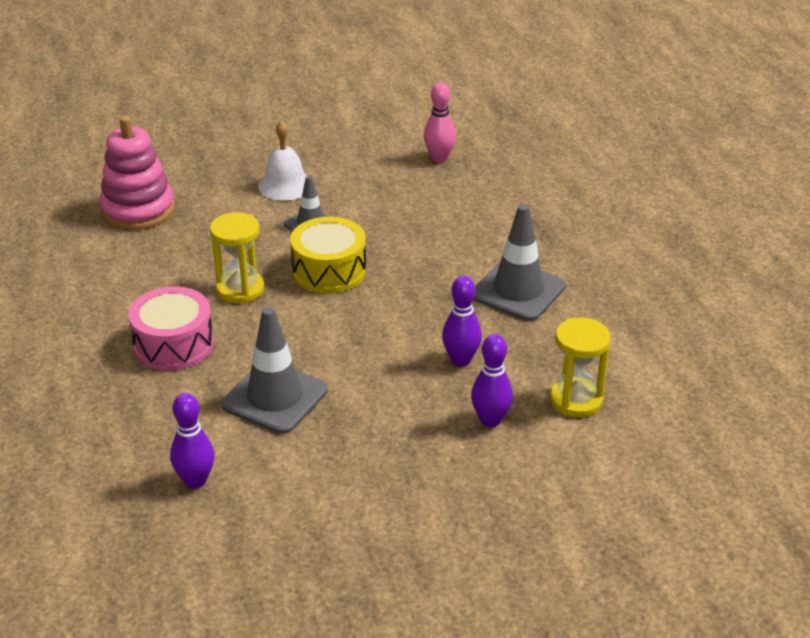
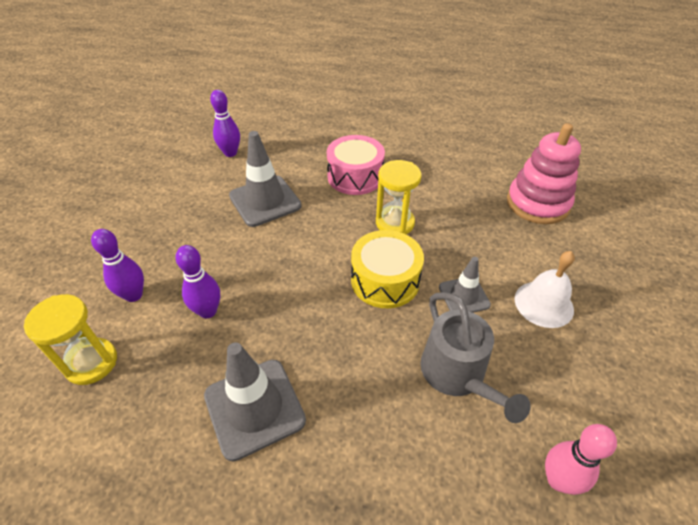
camera: 120 degrees right, 10 degrees up
none -> grey watering can [421,292,531,423]

